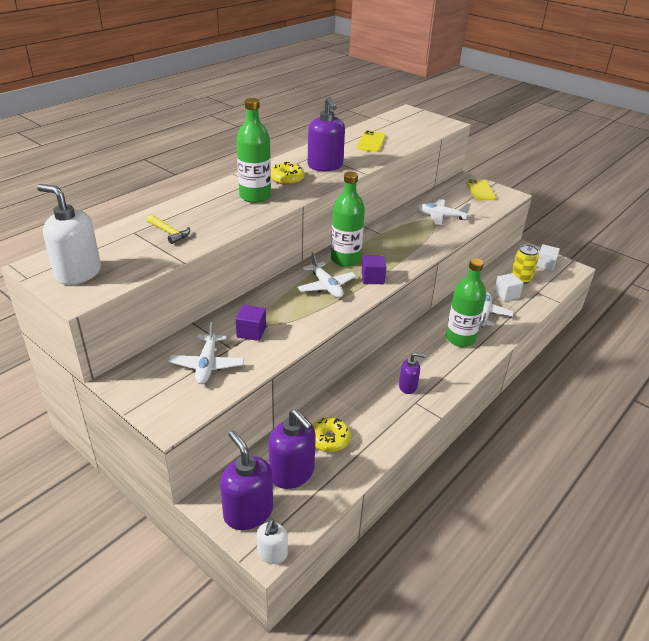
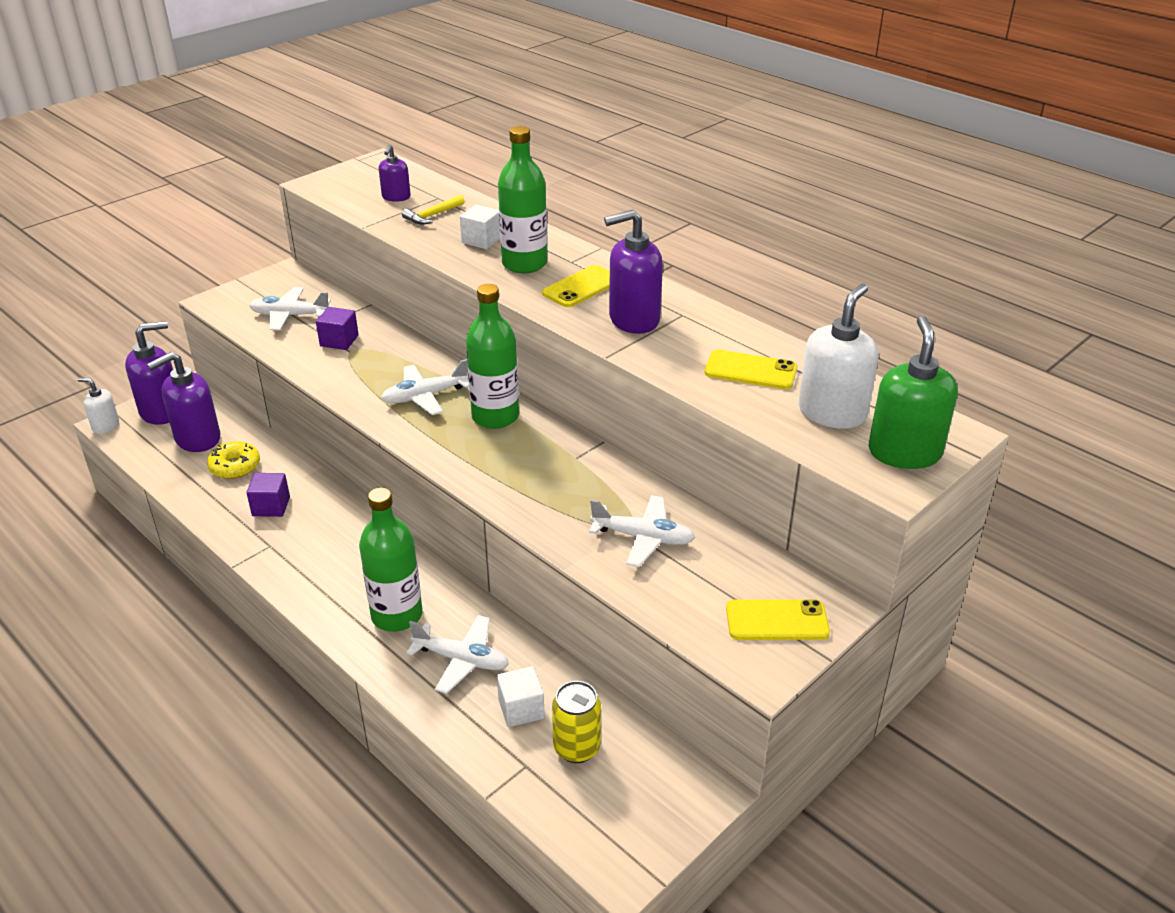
camera: 95 degrees right, 0 degrees up
white soap dispenser [37,184,101,285] -> white soap dispenser moved to [799,284,878,429]
yellow donut [271,162,305,185] -> yellow phone [542,265,610,307]
purple cube [362,255,386,284] -> purple cube moved to [246,473,290,517]
purple soap dispenser [399,353,426,394] -> purple soap dispenser moved to [378,144,411,202]
white plane [416,199,471,225] -> white plane turned 90 degrees clockwise [589,495,695,567]
white cube [536,244,560,271] -> white cube moved to [460,205,500,249]
none -> green soap dispenser [869,316,958,469]

